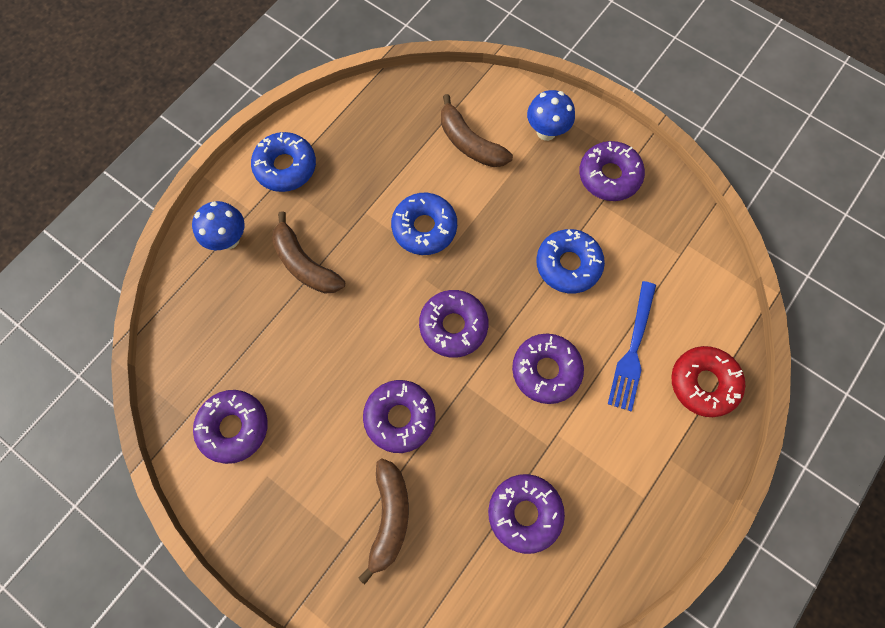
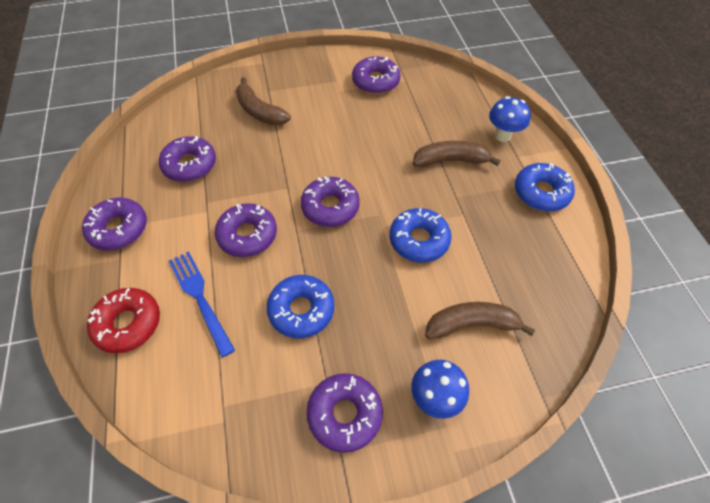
camera: 130 degrees right, 15 degrees down
purple donut [363,380,436,453] -> purple donut moved to [82,197,147,251]

